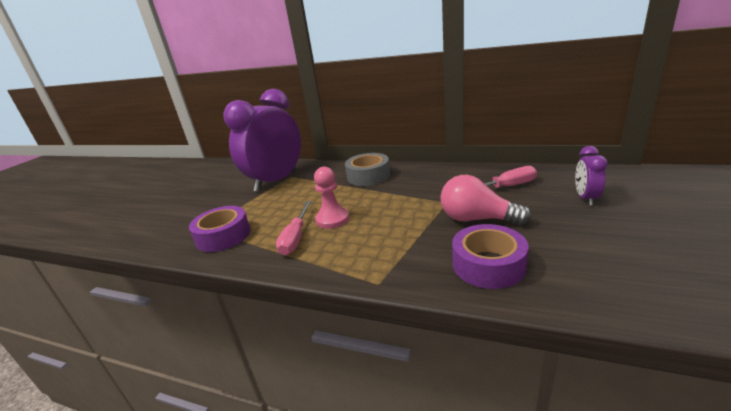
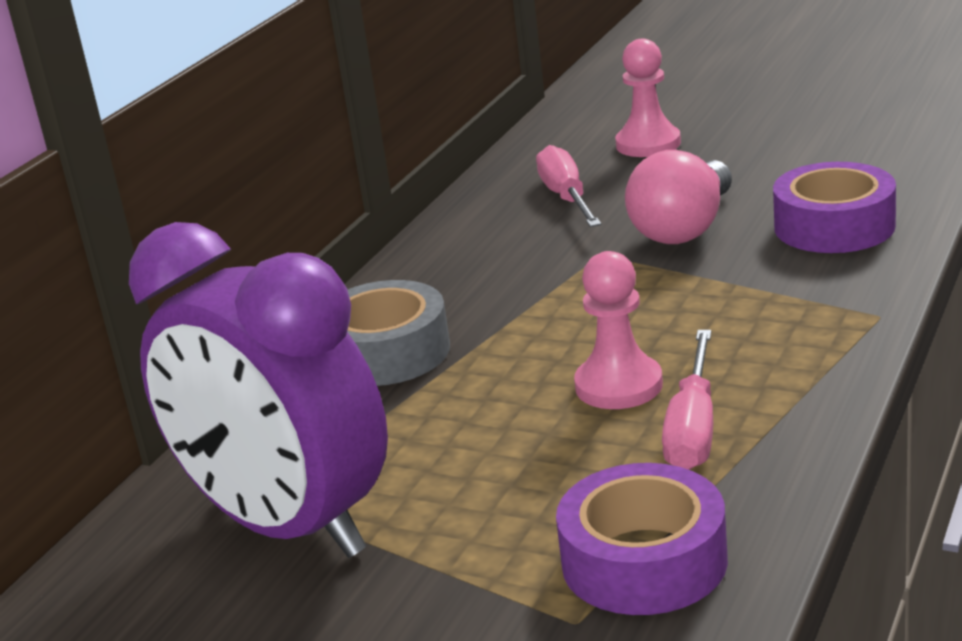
camera: 85 degrees left, 0 degrees up
pink screwdriver [276,201,311,255] -> pink screwdriver turned 90 degrees clockwise [662,330,713,470]
purple clock [575,146,608,206] -> pink pawn [615,38,681,157]

